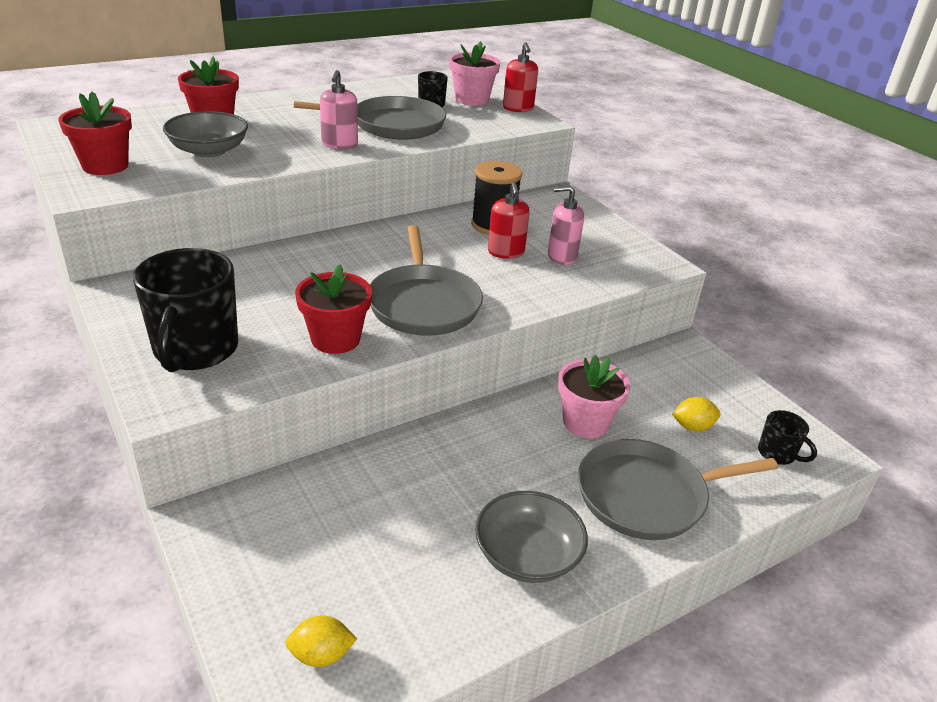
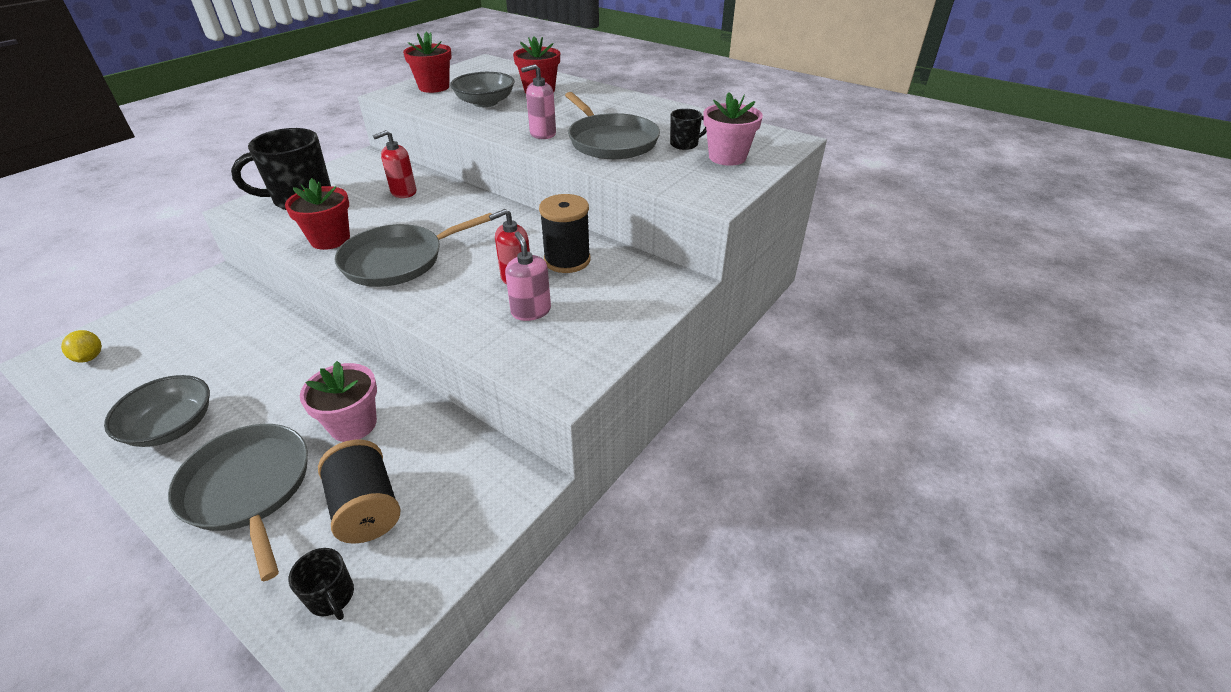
camera: 70 degrees right, 5 degrees up
red soap dispenser [503,42,538,112] -> red soap dispenser moved to [373,130,416,198]
yellow lemon [672,397,721,431] -> black spool [318,440,401,544]
black mug [758,410,817,465] -> black mug turned 60 degrees counterclockwise [288,548,354,620]

